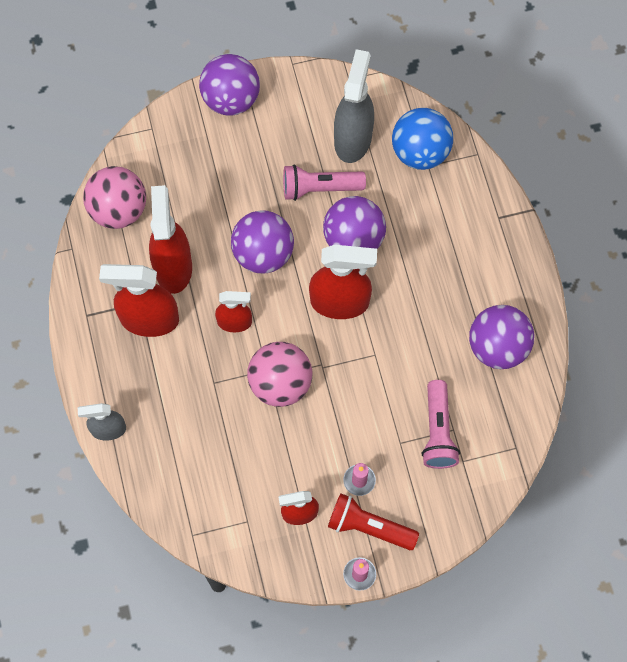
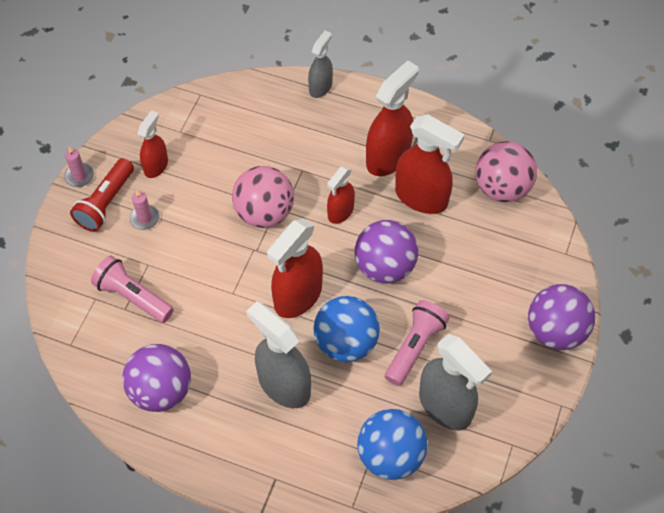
camera: 125 degrees right, 10 degrees down
purple ball [323,196,386,249] -> blue ball [313,296,380,362]
red flashlight [328,493,419,550] -> red flashlight turned 150 degrees clockwise [70,158,134,232]
none -> grey spray bottle [246,301,311,408]

